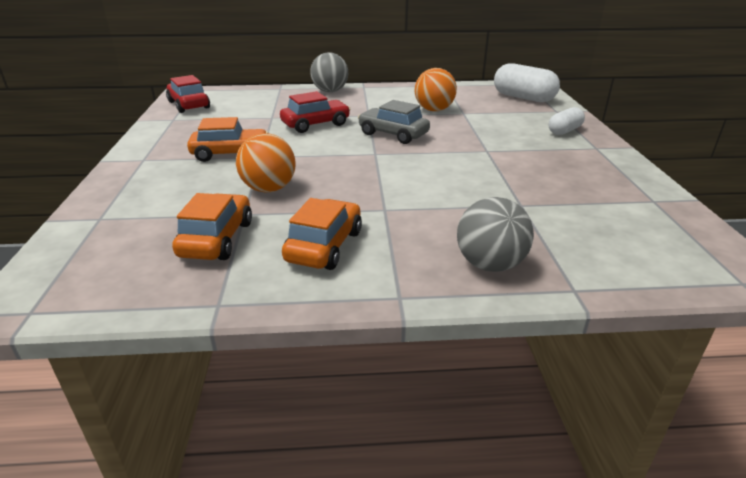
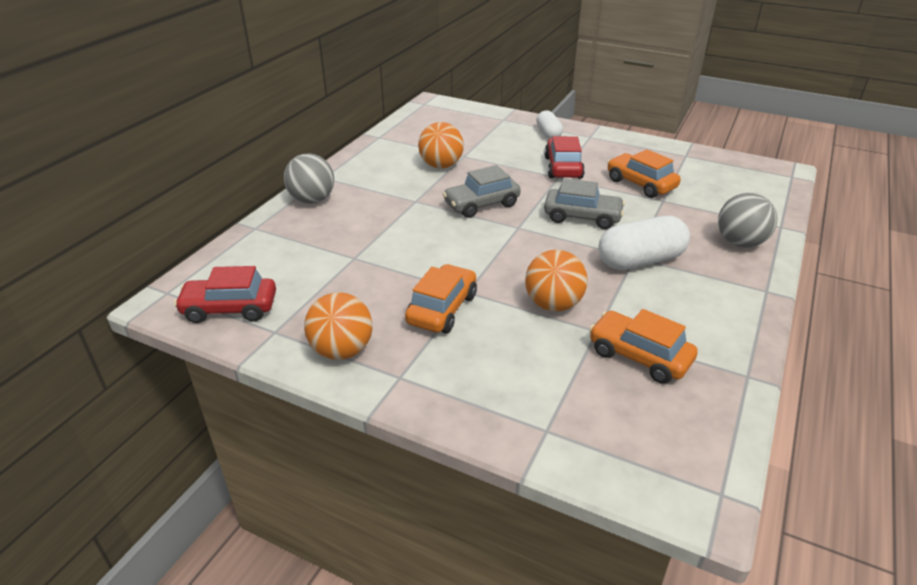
camera: 60 degrees left, 5 degrees up
red car [280,91,350,133] -> red car moved to [544,136,585,179]
orange car [282,198,362,270] -> orange car moved to [607,149,681,198]
white capsule [494,63,560,102] -> white capsule moved to [599,216,690,270]
none -> orange ball [304,292,372,360]
none -> grey car [544,178,625,229]

